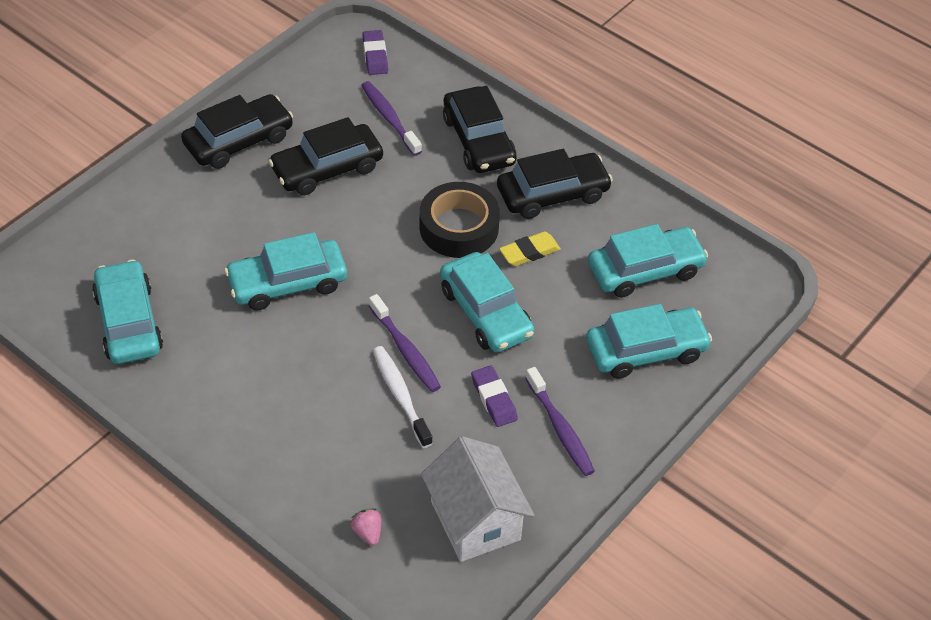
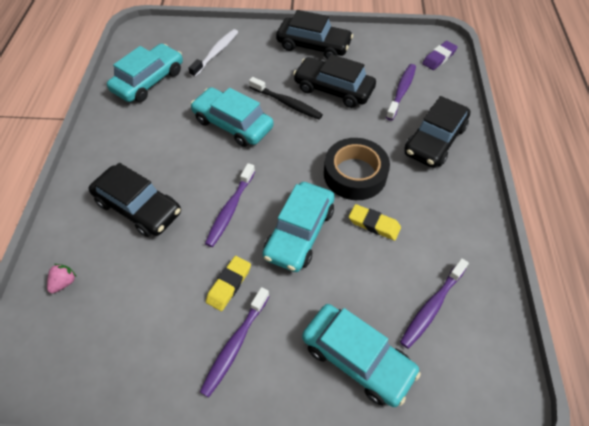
camera: 55 degrees right, 5 degrees up
white toothbrush [373,346,433,448] -> white toothbrush moved to [188,29,238,77]
white house [421,436,534,562] -> none
purple eraser [471,366,518,427] -> yellow eraser [206,256,251,311]
black car [497,149,613,219] -> black car moved to [89,163,181,237]
turquoise car [588,224,708,298] -> purple toothbrush [400,258,469,349]
none -> black toothbrush [249,77,323,120]

